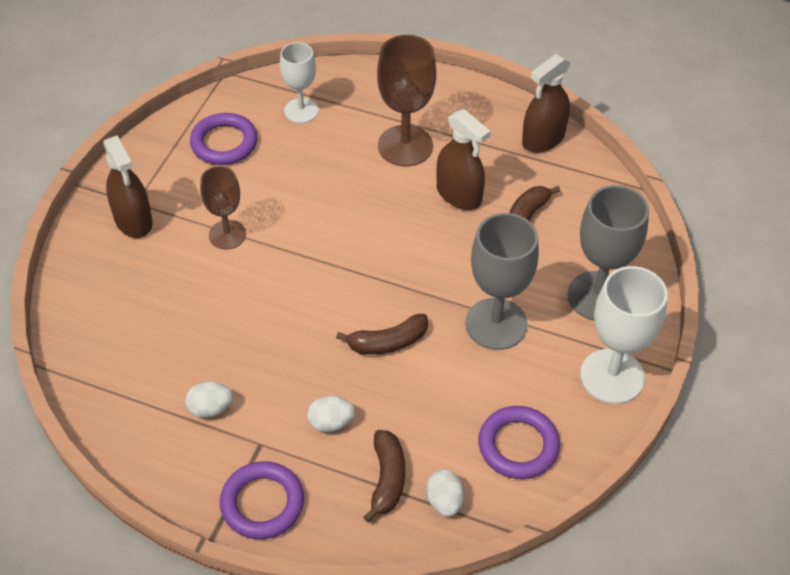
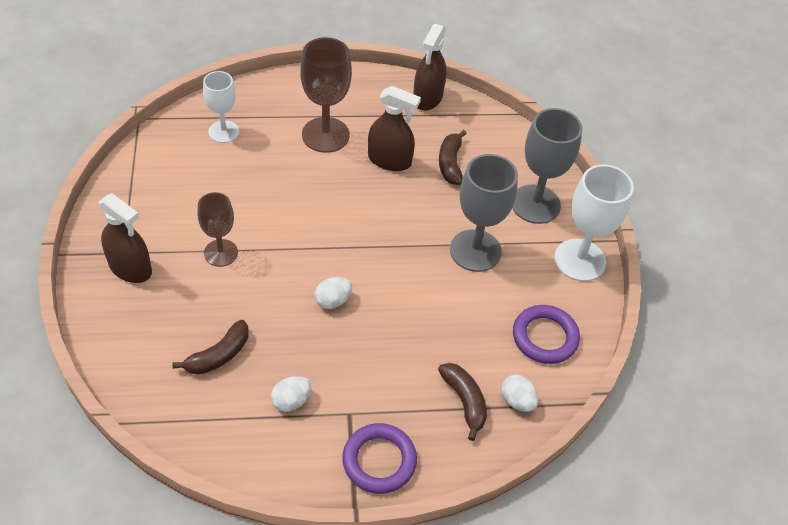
camera: 30 degrees left, 0 degrees up
purple ring [190,113,258,165] -> none
white egg [307,396,355,432] -> white egg moved to [315,277,352,309]
brown banana [336,314,428,355] -> brown banana moved to [172,320,249,375]

